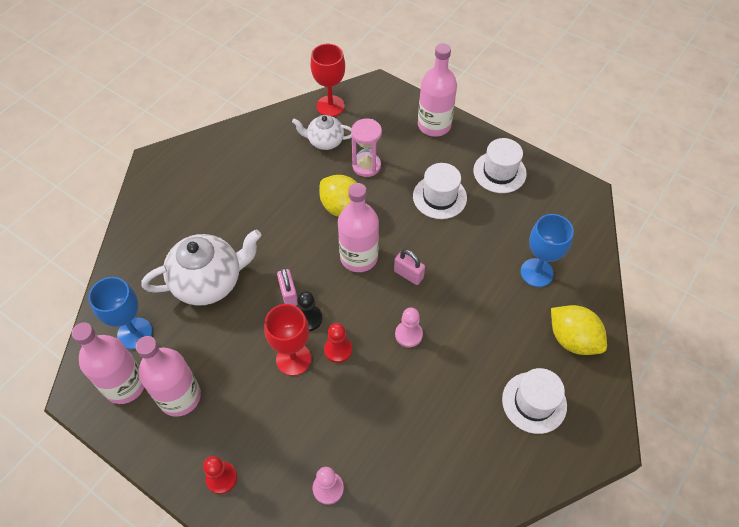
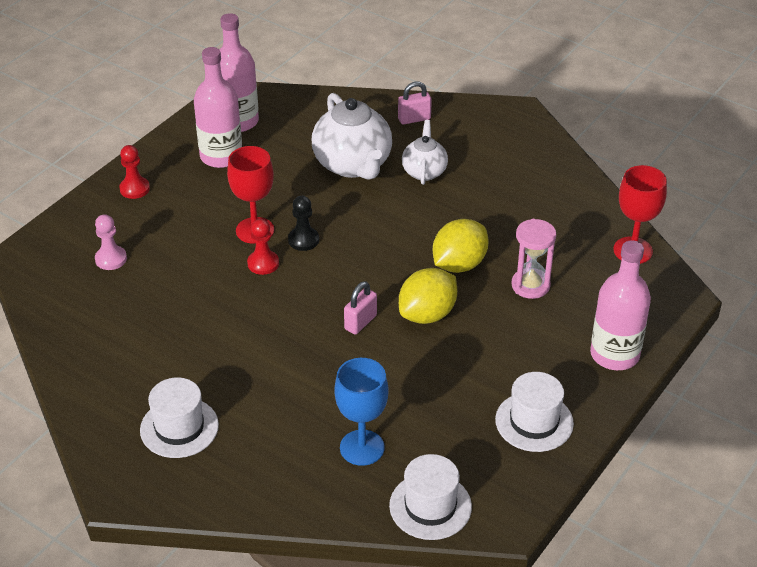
camera: 90 degrees right, 15 degrees down
blue goblet [88,277,152,349] -> none
pink padlock [277,268,297,306] -> pink padlock moved to [398,82,432,125]
white teapot [292,115,352,150] -> white teapot moved to [402,120,448,185]
pink bottle [338,183,379,272] -> none
pink pawn [395,308,423,347] -> none
white hat [413,163,467,219] -> white hat moved to [389,454,472,540]
yellow lemon [551,305,607,355] -> yellow lemon moved to [399,268,457,324]

